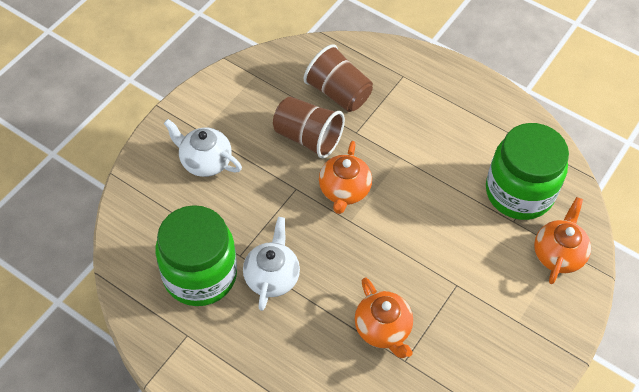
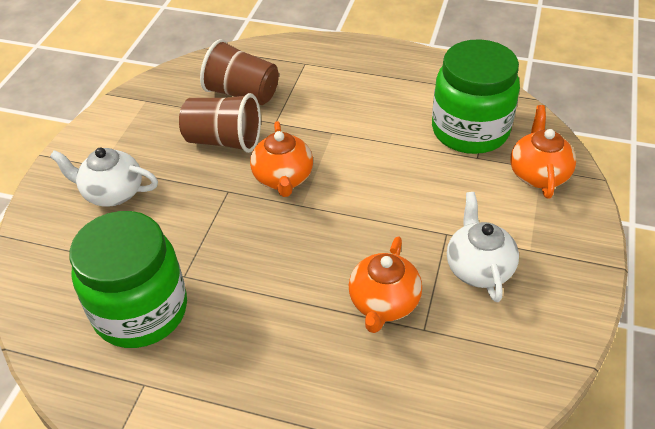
camera: 15 degrees left, 10 degrees down
white teapot [243,217,300,311] -> white teapot moved to [447,192,519,302]
orange teapot [355,277,413,358] -> orange teapot turned 60 degrees clockwise [349,236,422,333]

